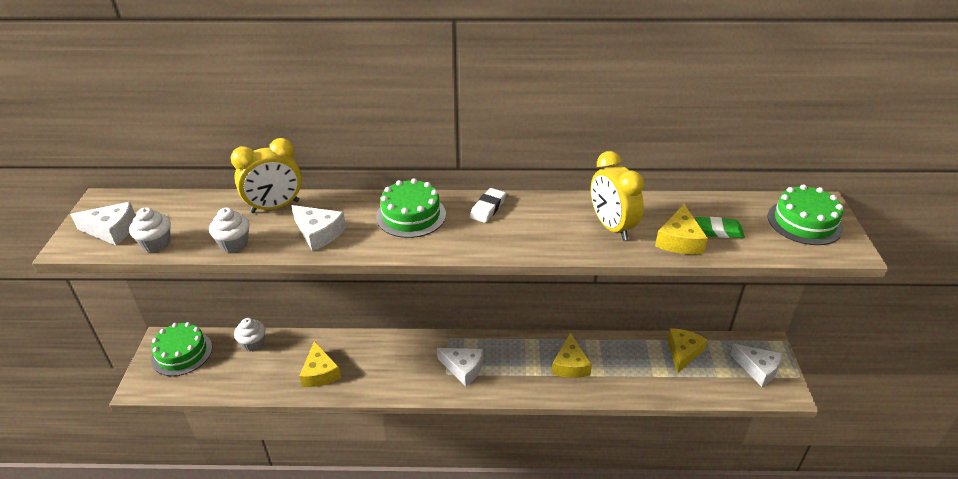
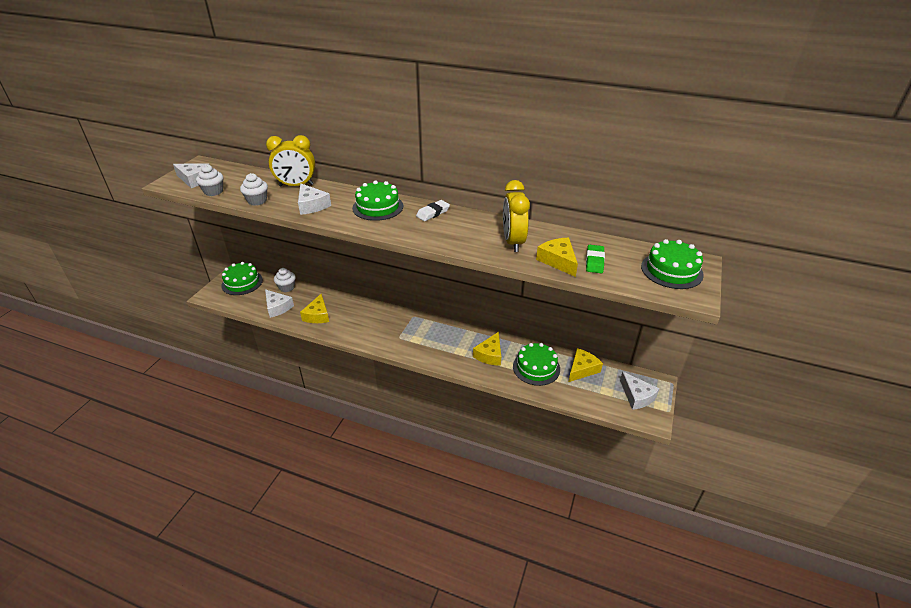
camera: 20 degrees right, 0 degrees up
white cheese [437,348,483,386] -> white cheese moved to [265,289,294,318]
yellow cheese [655,204,708,254] -> yellow cheese turned 120 degrees clockwise [536,237,578,277]
green eraser [696,217,745,238] -> green eraser turned 75 degrees clockwise [586,245,605,273]
none -> green cake [513,343,560,386]

